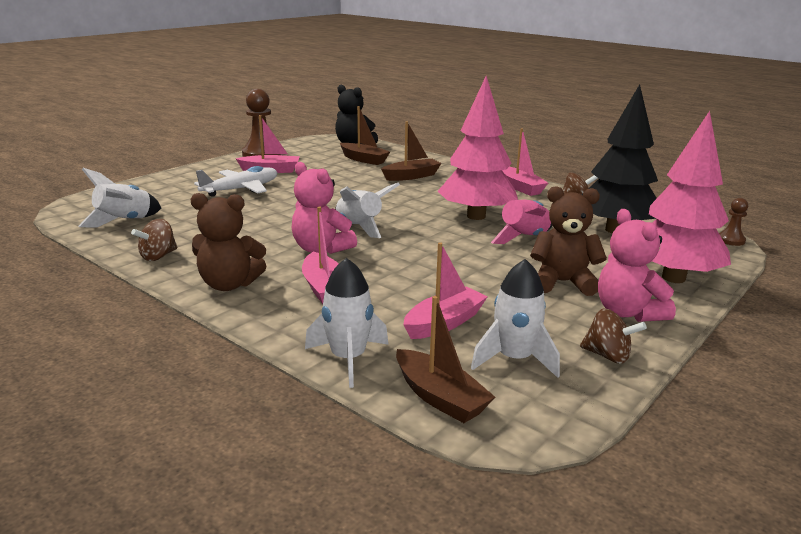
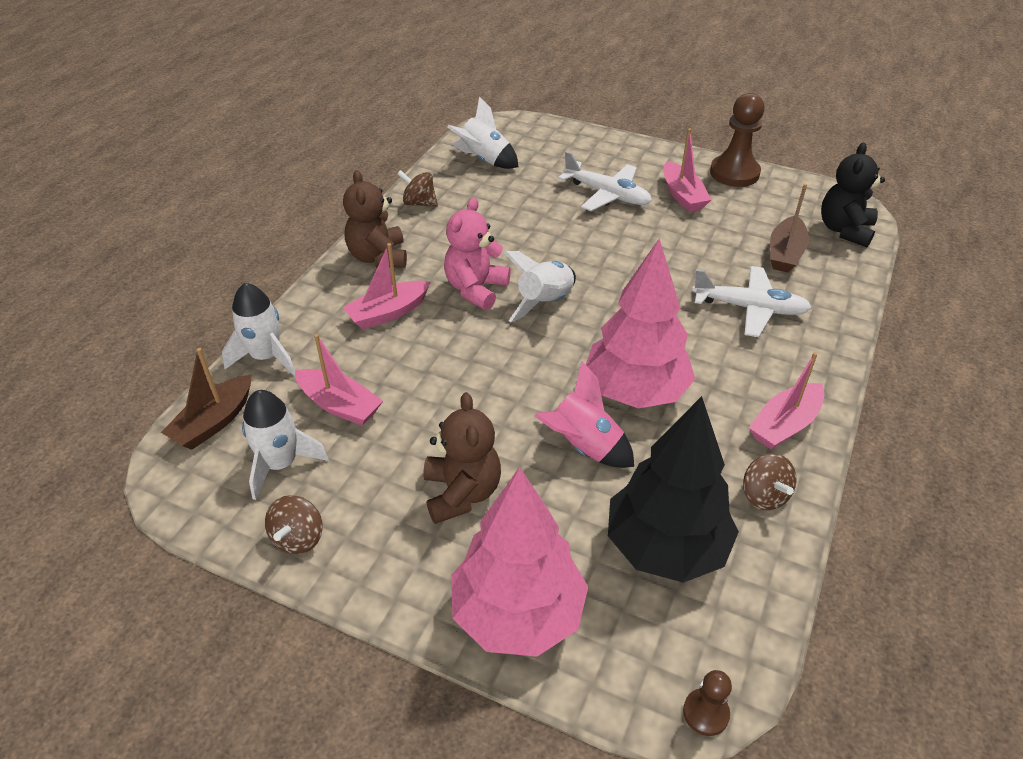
camera: 75 degrees right, 20 degrees up
brown boat [381,121,442,181] -> white plane [692,266,812,337]
pink teddy bear [598,209,676,322] -> none

